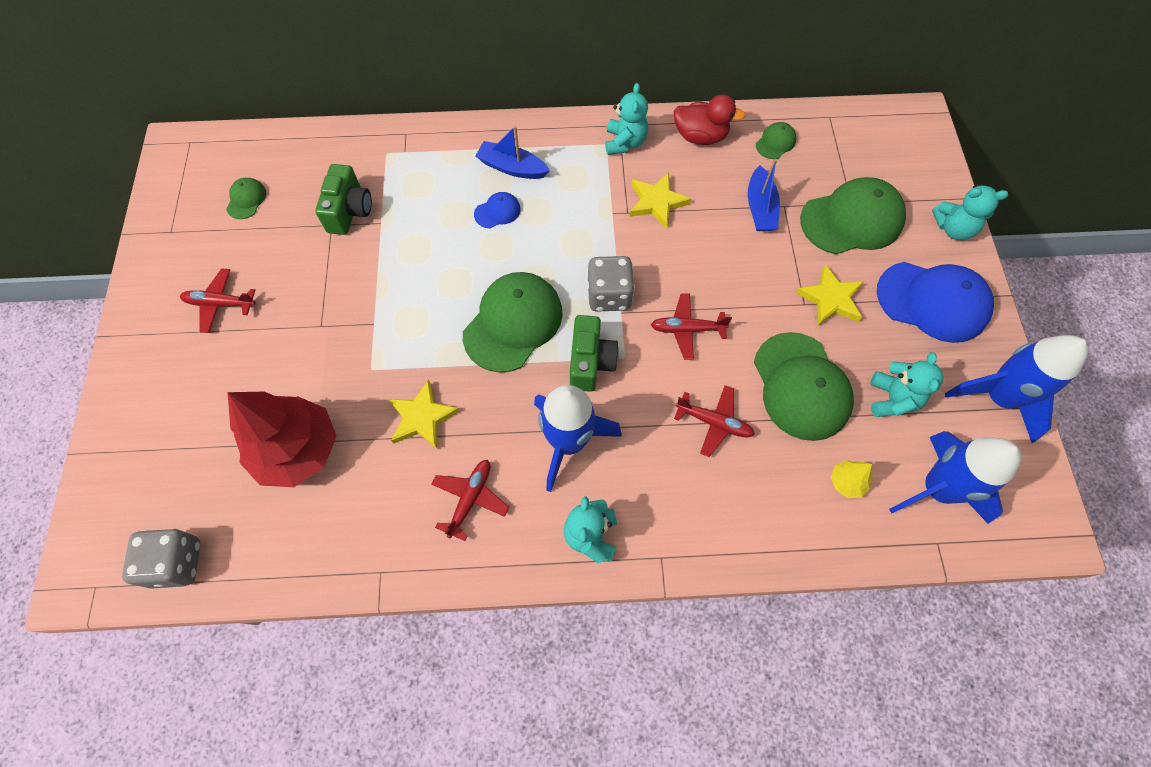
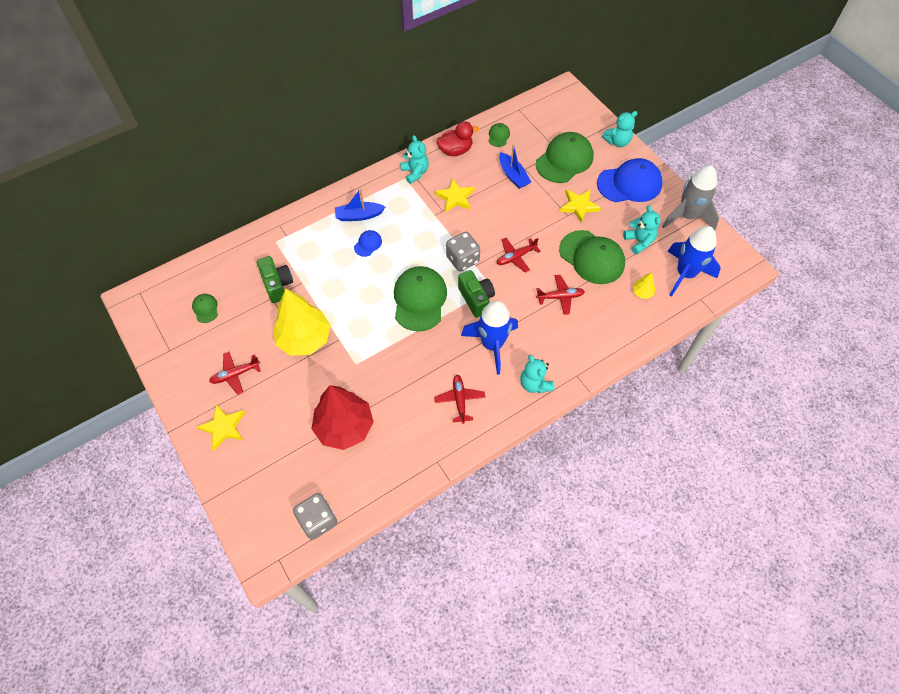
camera: 30 degrees left, 5 degrees down
yellow star [388,380,460,449] -> yellow star moved to [197,404,245,450]
blue rocket [945,335,1088,443] -> grey rocket [662,165,719,230]
none -> yellow tree [273,289,331,356]

